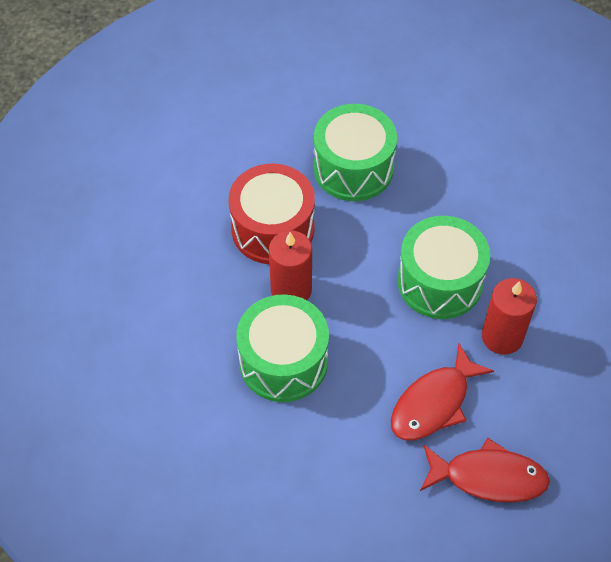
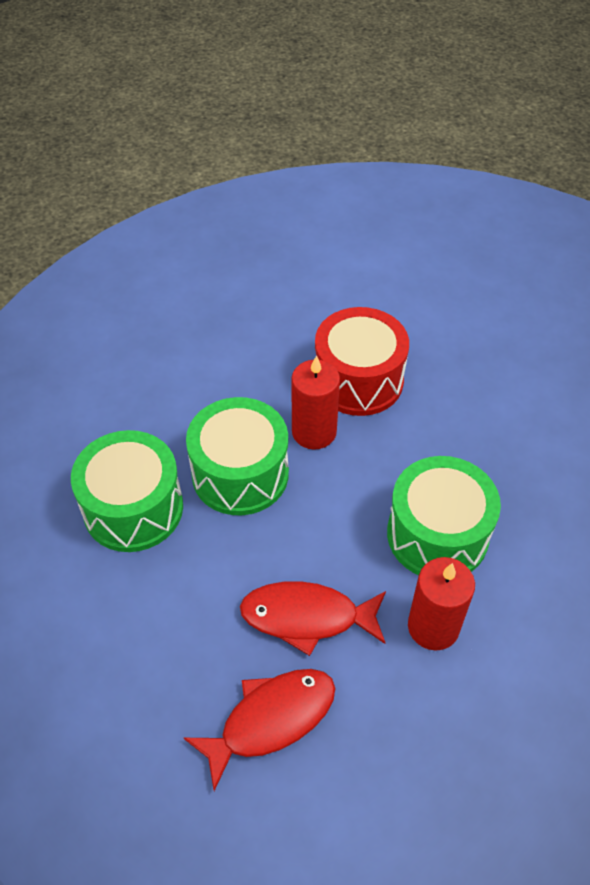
camera: 50 degrees right, 5 degrees down
green drum [314,104,397,201] -> green drum moved to [71,430,183,552]
red fish [420,438,550,502] -> red fish turned 90 degrees counterclockwise [184,669,336,791]

